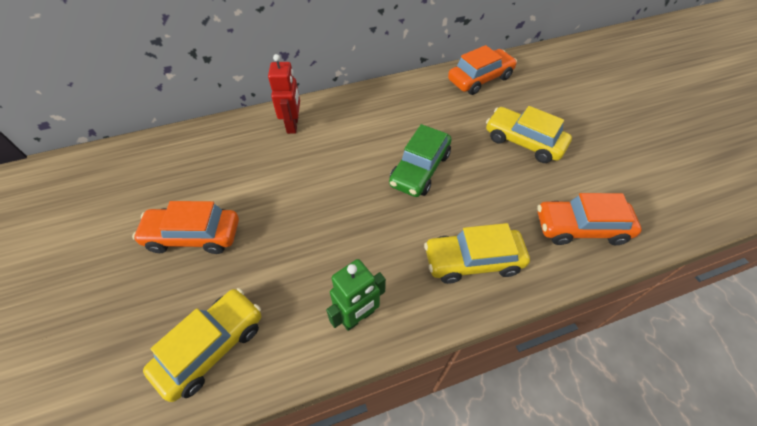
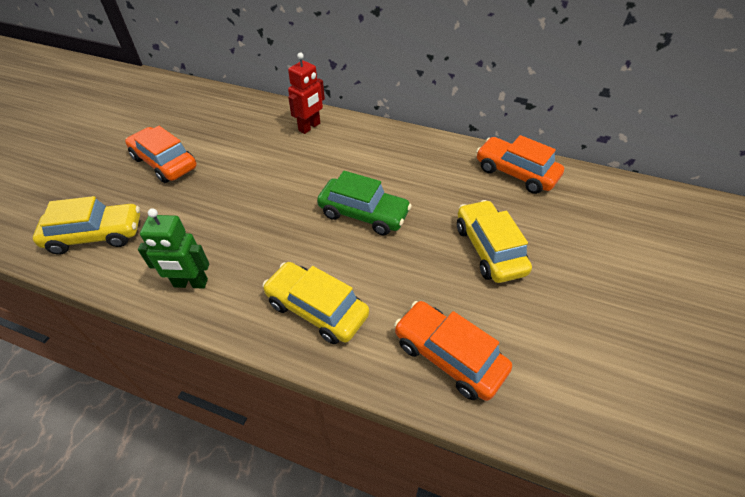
camera: 40 degrees right, 5 degrees down
green car [389,124,452,197] -> green car turned 135 degrees counterclockwise [317,171,412,236]
orange car [448,45,517,95] -> orange car turned 150 degrees counterclockwise [476,135,564,194]

